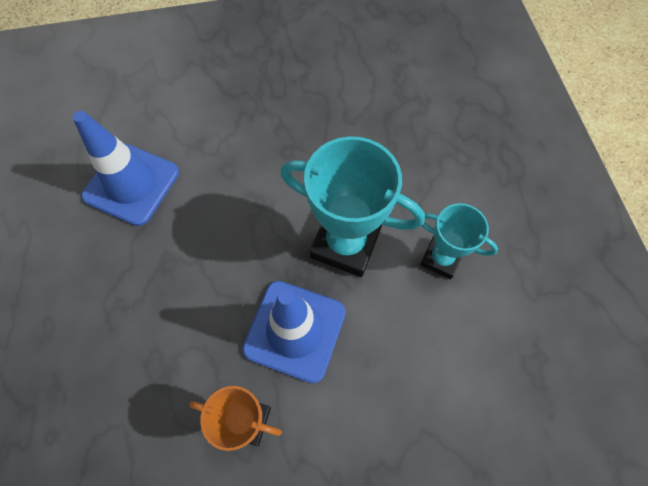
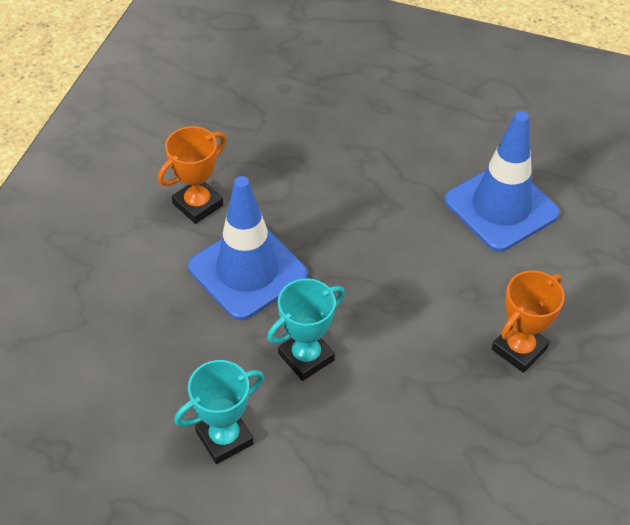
camera: 120 degrees right, 15 degrees down
turquoise trophy [281,137,425,277] -> turquoise trophy [267,278,345,381], size x0.59
none -> orange trophy [492,271,565,373]

